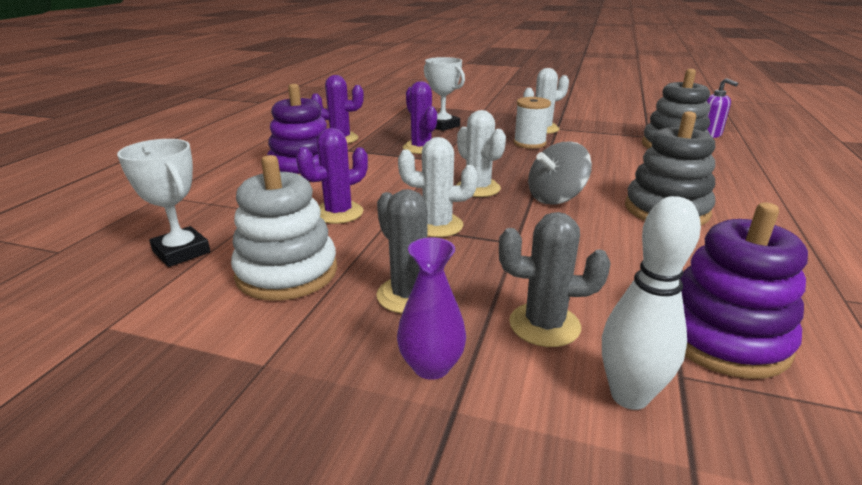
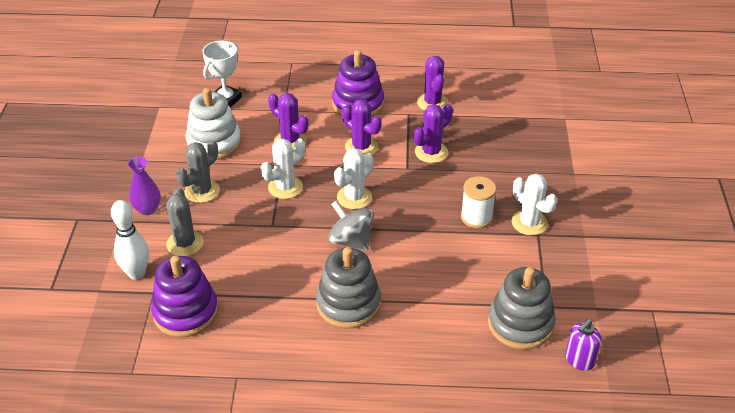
camera: 75 degrees right, 15 degrees up
white cactus [398,137,478,237] -> white cactus turned 60 degrees clockwise [261,138,305,199]
white trophy [424,57,465,131] -> none
none -> purple cactus [342,99,381,156]

